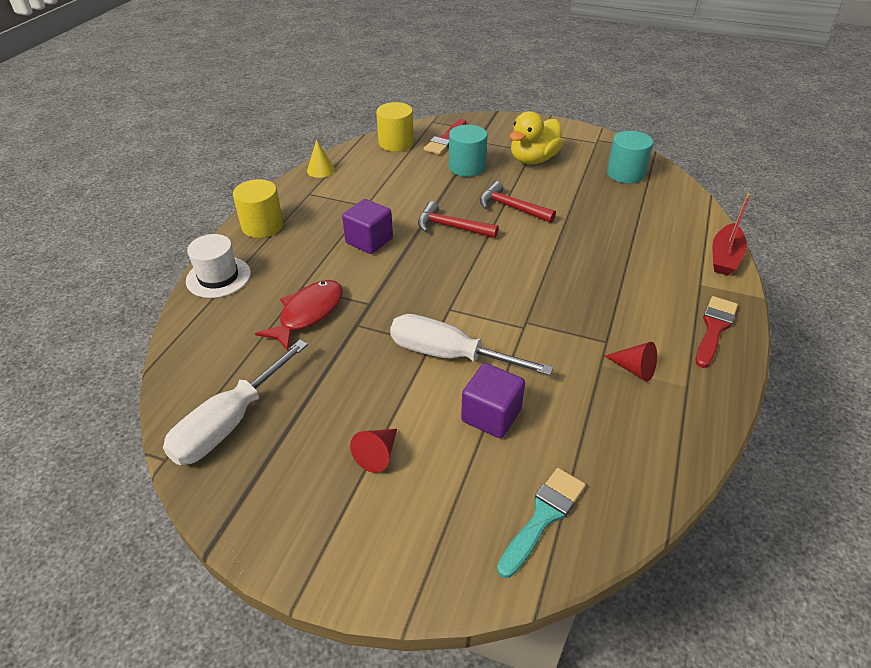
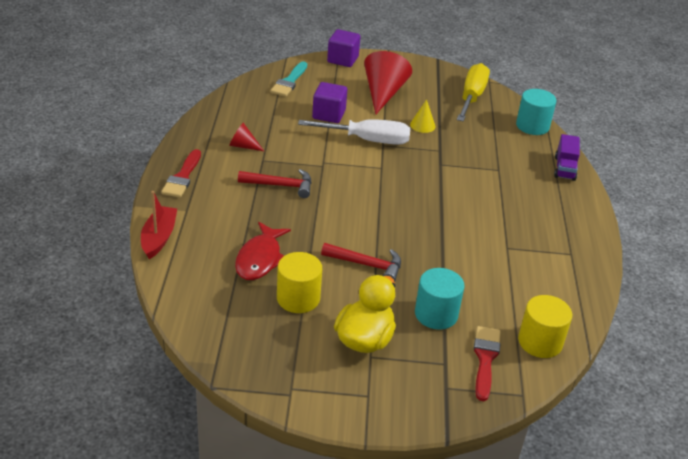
camera: 160 degrees right, 5 degrees down
white screwdriver [163,340,308,465] -> yellow screwdriver [457,63,490,121]
white hat [186,234,251,298] -> purple truck [554,134,580,181]
yellow cylinder [233,179,283,238] -> yellow cylinder moved to [277,252,322,313]
red fish [255,280,343,351] -> red fish moved to [235,222,291,280]
yellow cone [307,139,335,178] -> yellow cone moved to [410,99,436,133]
purple cube [342,199,393,254] -> purple cube moved to [327,29,360,67]
red cone [350,429,397,473] -> red cone [364,51,412,114], size x2.00
red hammer [418,201,499,238] -> red hammer moved to [238,169,312,198]
turquoise cylinder [607,131,653,184] -> turquoise cylinder moved to [516,89,556,135]

